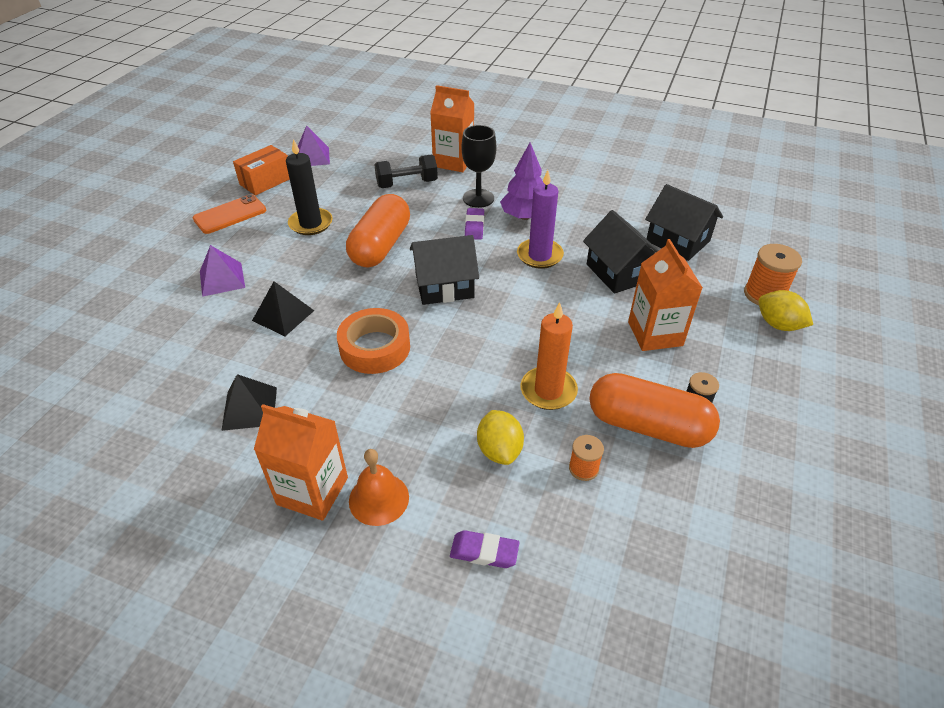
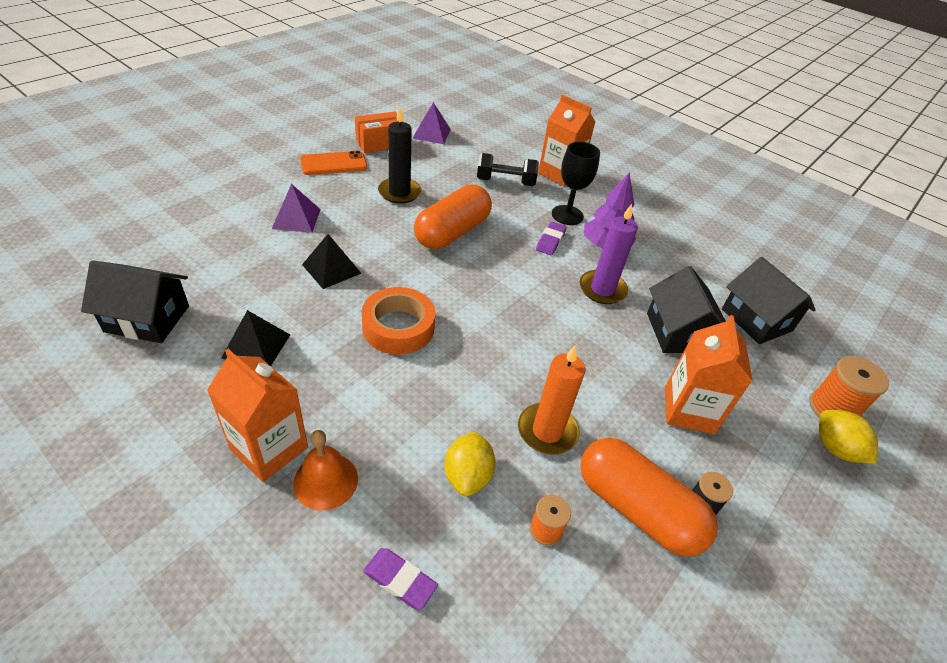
camera: 15 degrees right, 0 degrees up
black house [410,235,479,305] -> black house moved to [81,260,189,343]

